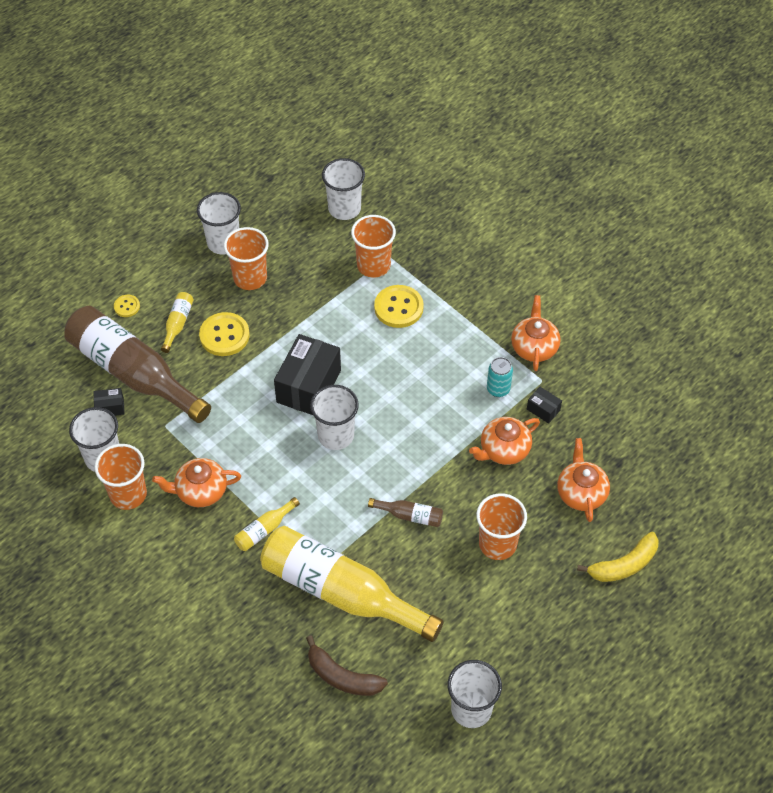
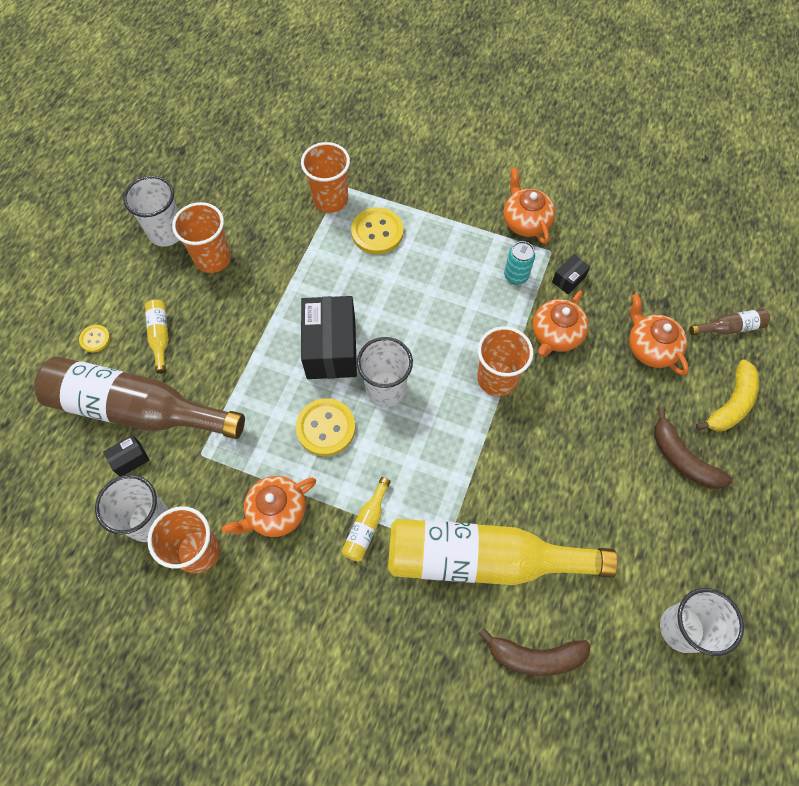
camera: 25 degrees left, 10 degrees up
yellow button [199,312,250,356] -> yellow button moved to [296,398,355,456]
white cup [322,158,365,220] -> none
brown bottle [368,498,443,527] -> brown bottle moved to [689,309,770,335]
orange cup [476,493,527,560] -> orange cup moved to [477,327,533,396]
black box [527,387,562,424] -> black box turned 60 degrees counterclockwise [552,254,590,295]
none -> brown banana [654,407,733,489]

